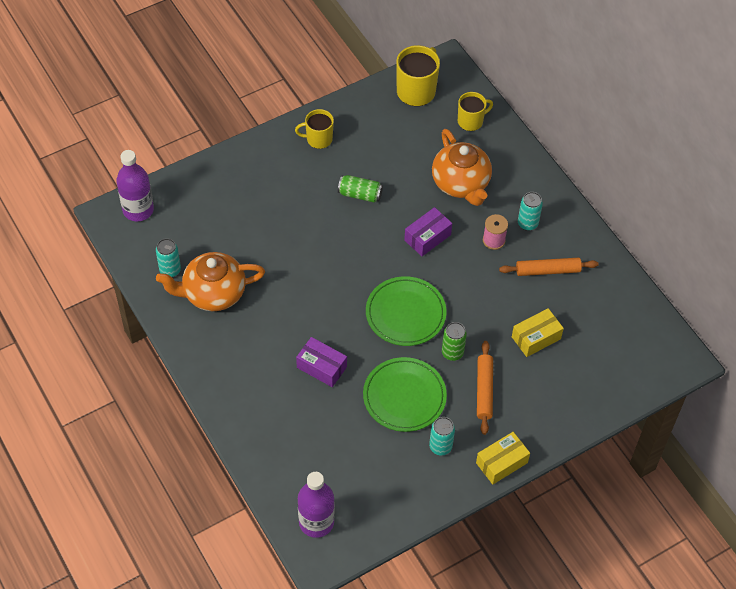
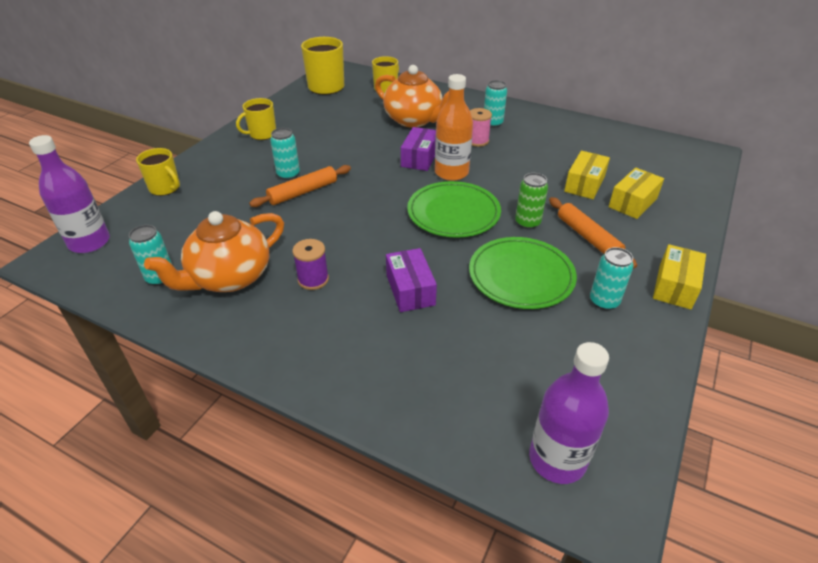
camera: 30 degrees left, 15 degrees down
purple box [296,337,347,387] -> purple box turned 75 degrees clockwise [386,248,437,312]
green can [338,175,383,203] -> none
orange rolling pin [499,258,599,276] -> orange rolling pin moved to [249,165,351,207]
none -> yellow mug [136,148,180,196]
none -> turquoise can [270,128,300,180]
none -> purple spool [292,239,329,290]
none -> orange bottle [435,74,473,181]
none -> yellow box [609,168,664,219]

